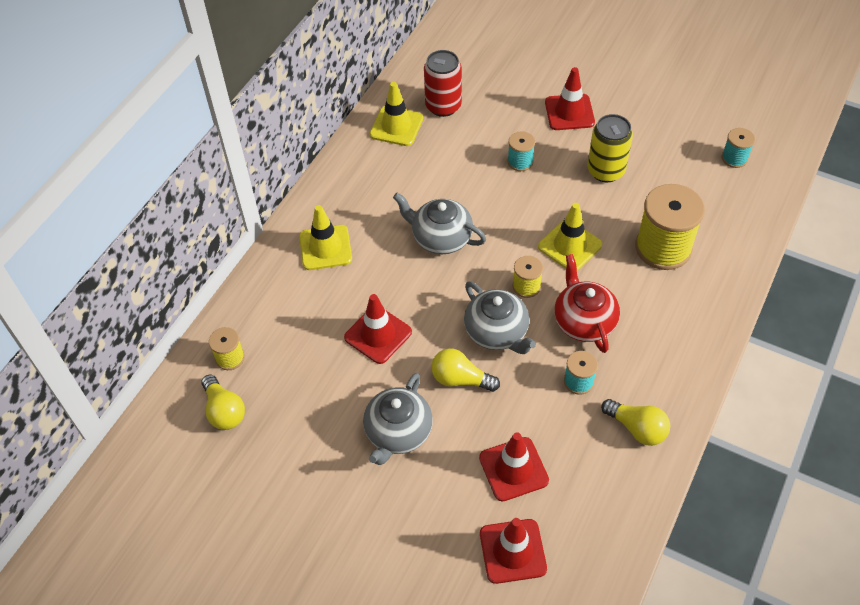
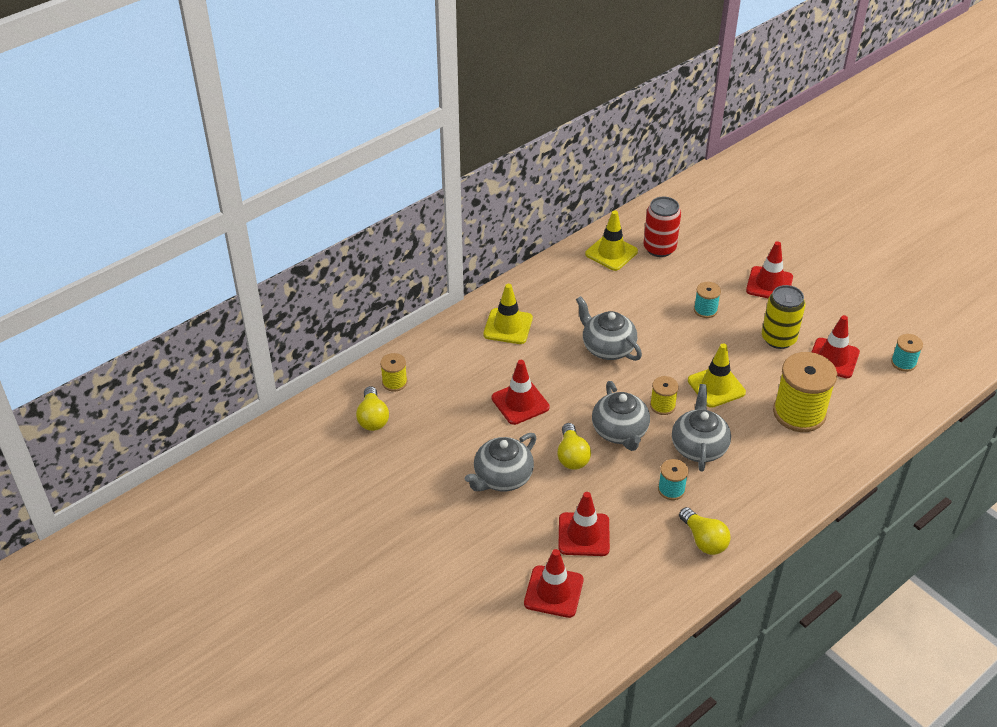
camera: 20 degrees right, 10 degrees down
yellow light bulb [431,348,500,392] -> yellow light bulb turned 135 degrees counterclockwise [557,423,591,470]
red teapot [554,254,620,353] -> grey teapot [672,384,731,472]
none -> red traffic cone [812,315,860,378]

